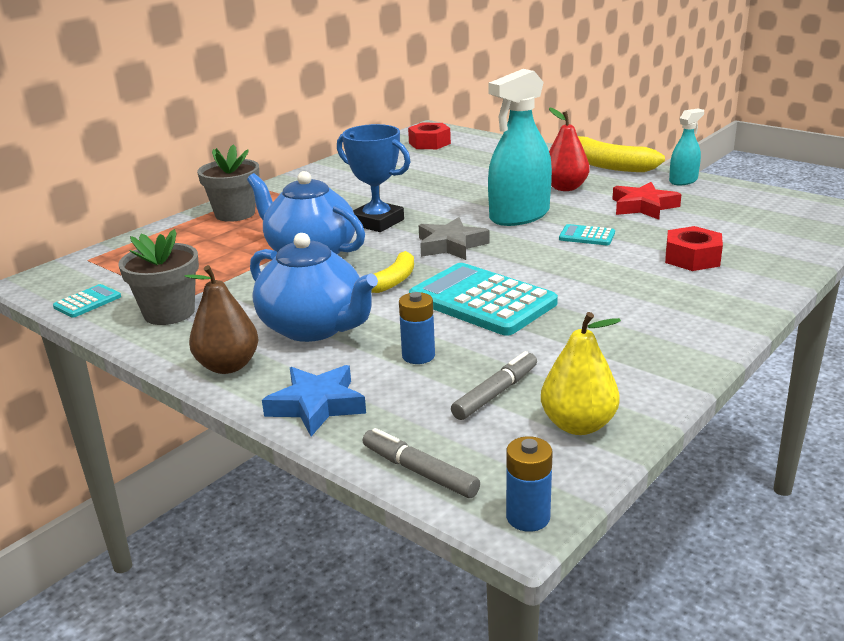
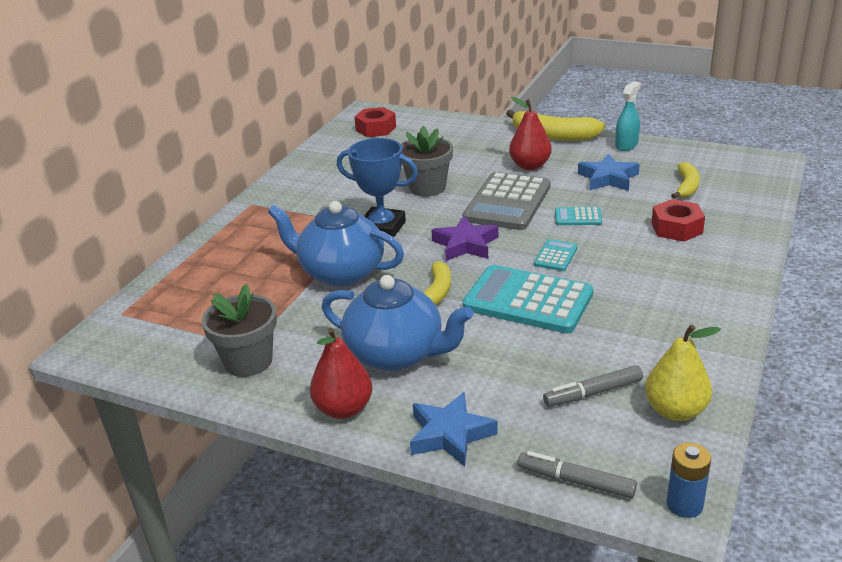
camera: 15 degrees left, 5 degrees up
turquoise calculator [53,284,121,318] -> turquoise calculator moved to [534,239,578,271]
brown pear [185,265,258,374] -> red pear [310,328,372,419]
grey flower pot [197,144,260,222] -> grey flower pot moved to [401,126,453,197]
blue battery [399,292,435,364] -> none
grey star [419,217,490,260] -> purple star [431,216,498,261]
grey marker [451,351,537,420] -> grey marker turned 135 degrees counterclockwise [543,365,643,407]
turquoise spray bottle [488,69,552,226] -> grey calculator [463,172,550,230]
red star [612,182,682,220] -> blue star [578,154,640,191]
none -> yellow banana [671,162,700,199]

